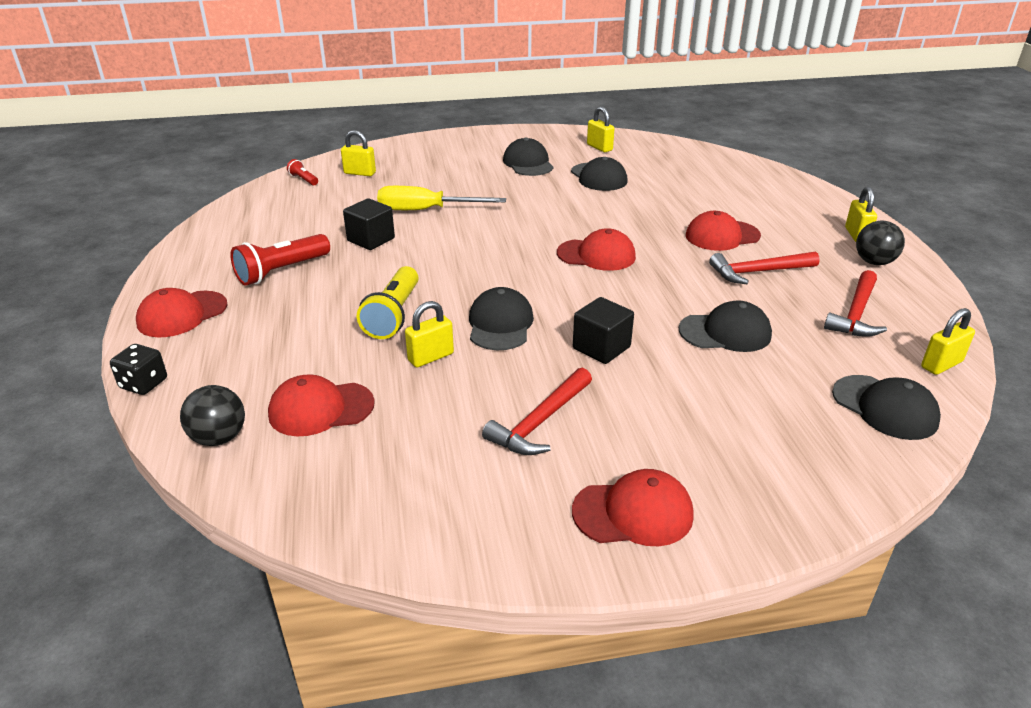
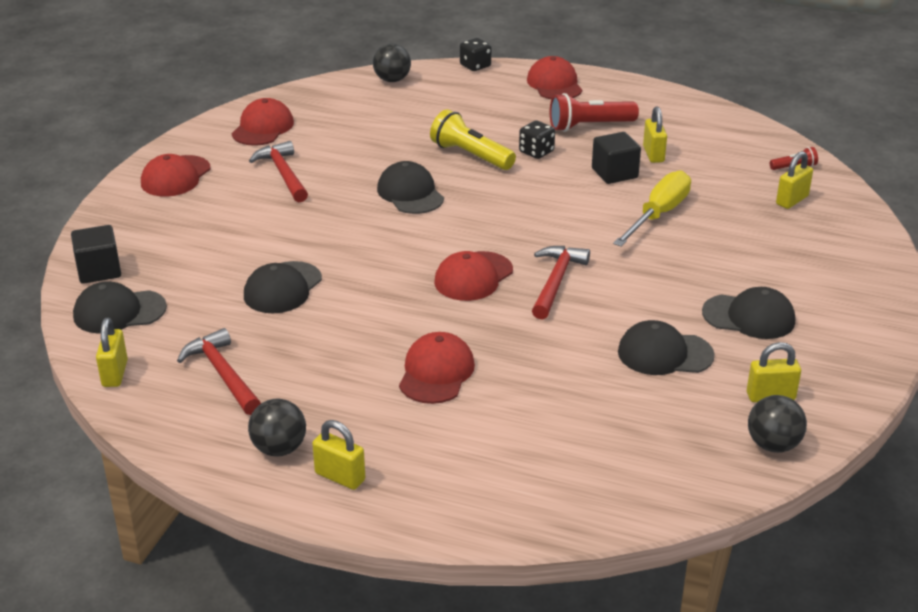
camera: 120 degrees right, 0 degrees up
red flashlight [230,234,330,286] -> red flashlight turned 90 degrees counterclockwise [550,93,639,132]
red cap [268,374,375,436] -> red cap moved to [231,98,294,146]
yellow padlock [405,301,454,367] -> yellow padlock moved to [643,106,667,163]
black cap [469,287,534,350] -> black cap turned 150 degrees counterclockwise [377,161,444,214]
black cube [573,297,634,364] -> black cube moved to [71,225,121,284]
red hammer [709,251,820,284] -> red hammer moved to [532,246,590,320]
none -> black dice [519,120,555,159]
none -> black ball [748,395,807,453]

